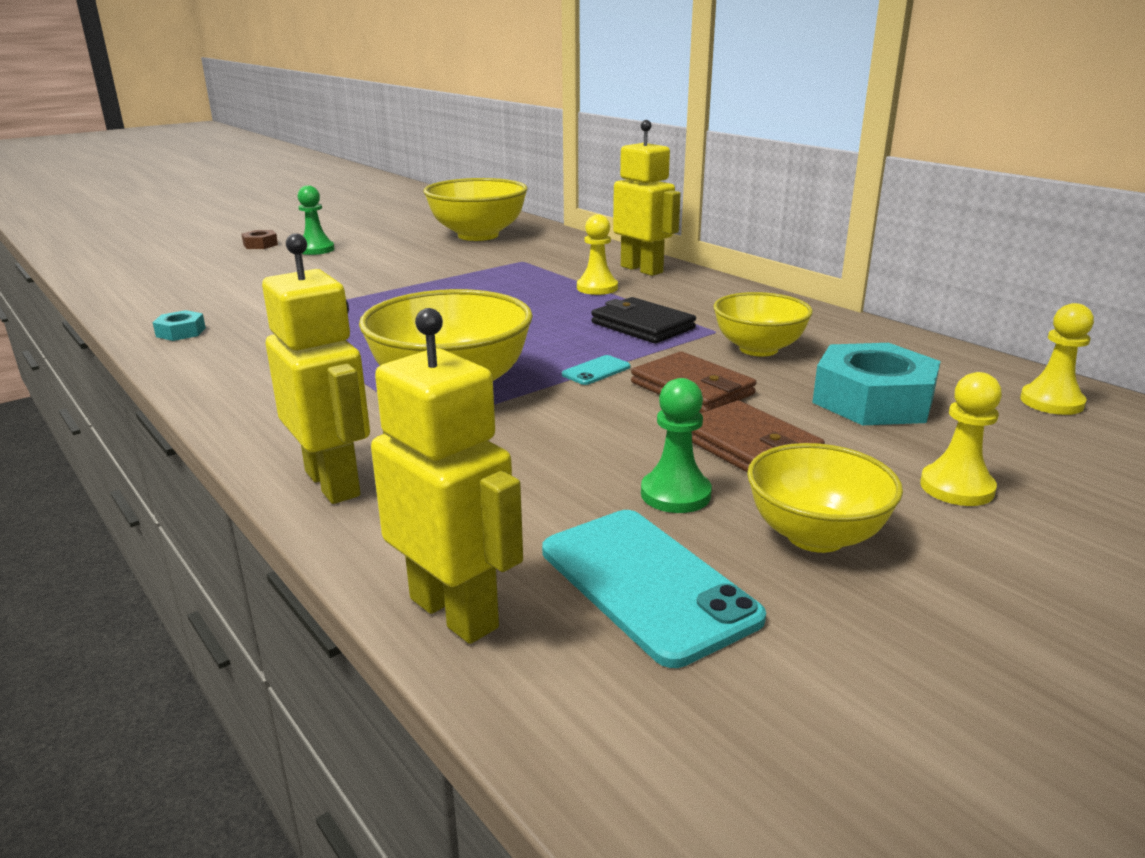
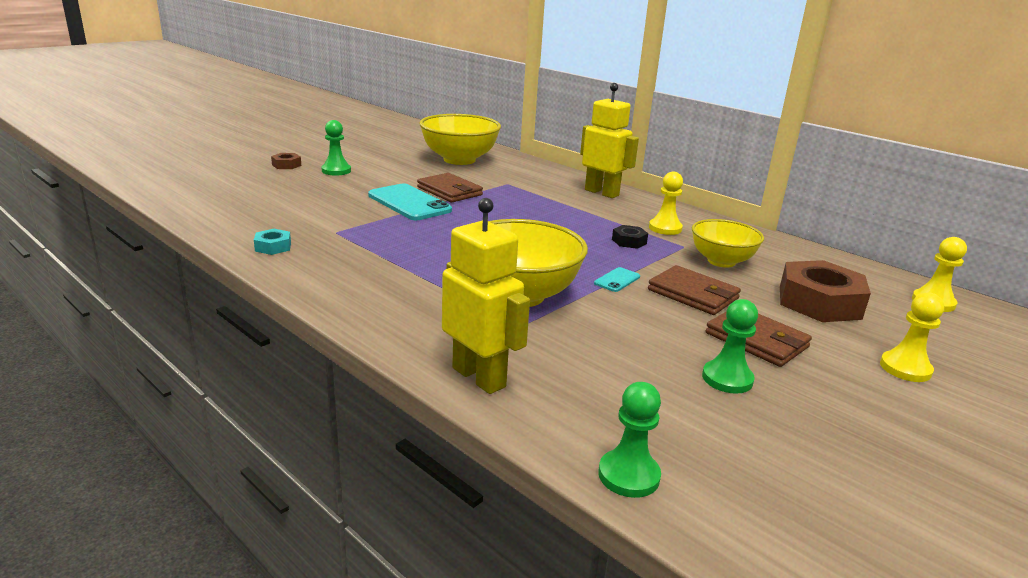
camera: 10 degrees left, 0 degrees up
yellow robot [371,308,523,644] -> green pawn [598,382,661,498]
turquoise phone [542,510,766,668] -> turquoise phone moved to [368,184,452,220]
yellow pawn [577,214,618,295] -> yellow pawn moved to [649,172,683,235]
black wallet [591,297,696,343] -> black nut [612,225,648,249]
yellow bowl [747,443,903,553] -> none
turquoise nut [812,343,941,425] -> brown nut [780,260,871,322]
none -> brown wallet [417,173,483,202]

